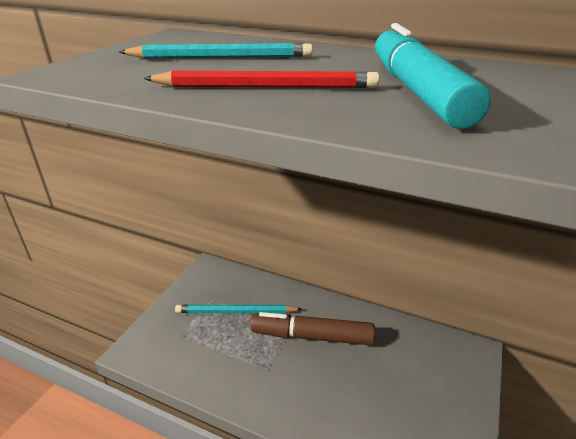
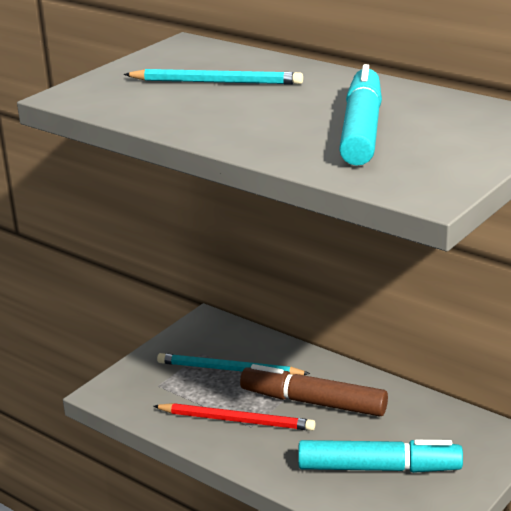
camera: 15 degrees right, 5 degrees down
red pencil [143,71,380,88] -> red pencil moved to [153,403,315,431]
none -> turquoise marker [298,440,463,473]

